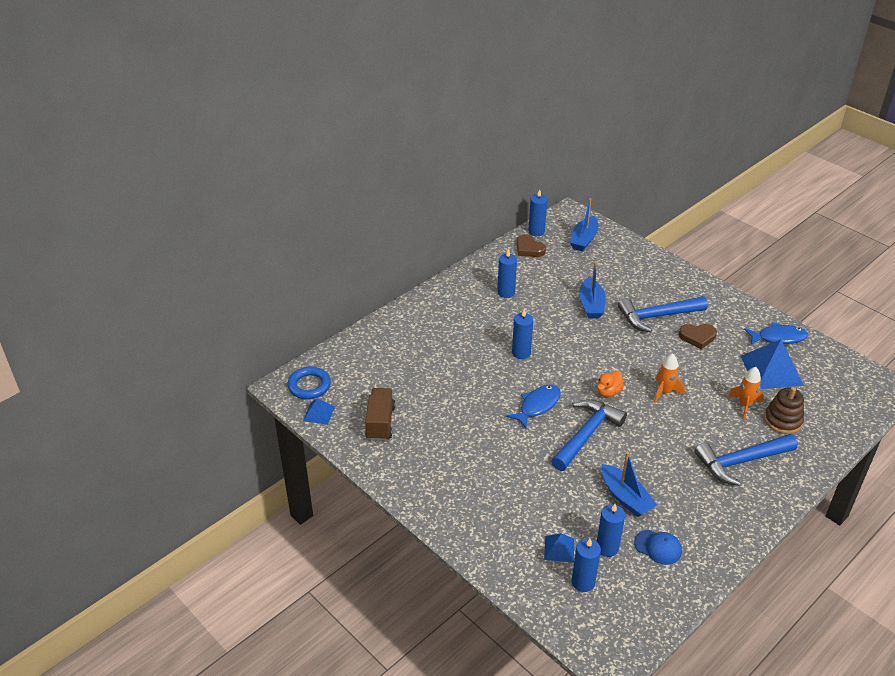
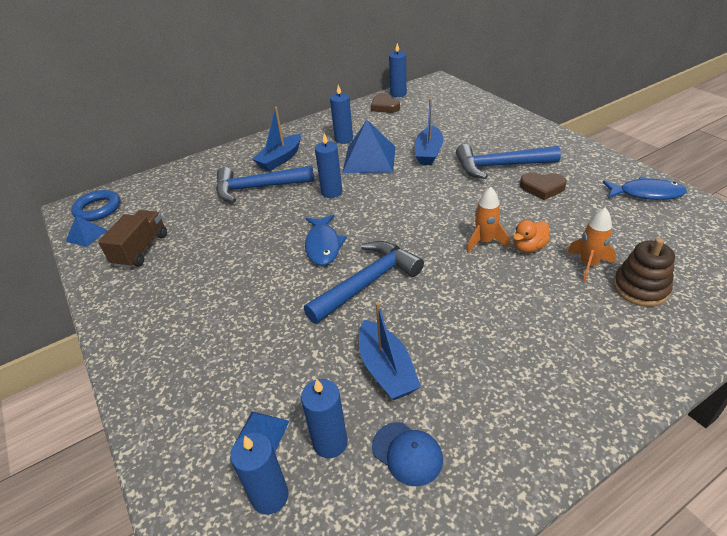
camera: 15 degrees right, 0 degrees up
blue fish [506,385,561,428] -> blue fish turned 120 degrees clockwise [305,214,347,266]
blue boat [570,198,599,251] -> blue boat moved to [252,107,301,171]
orange duck [597,371,624,397] -> orange duck moved to [513,220,550,253]
blue hammer [695,434,798,486] -> blue hammer moved to [216,165,314,203]
blue pyramid [741,339,804,389] -> blue pyramid moved to [342,120,395,173]

